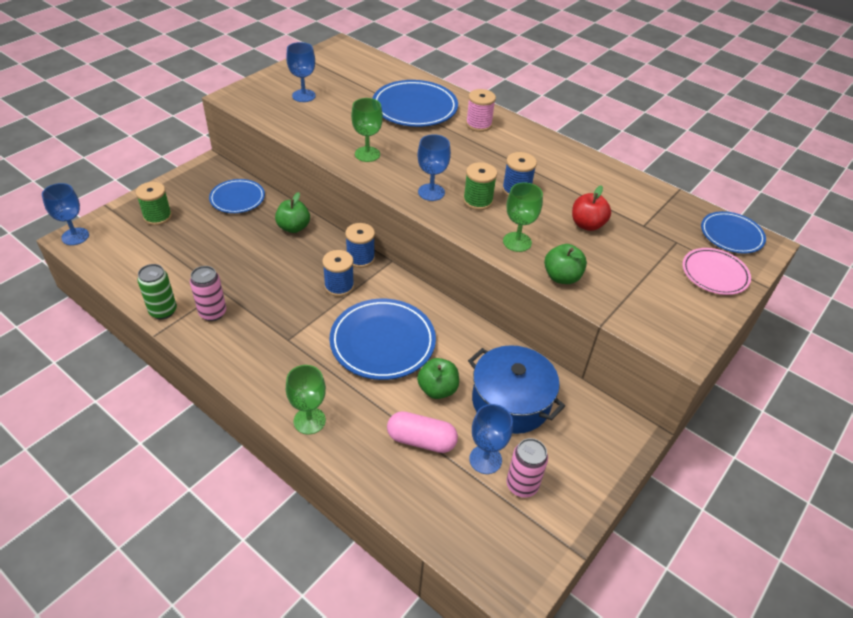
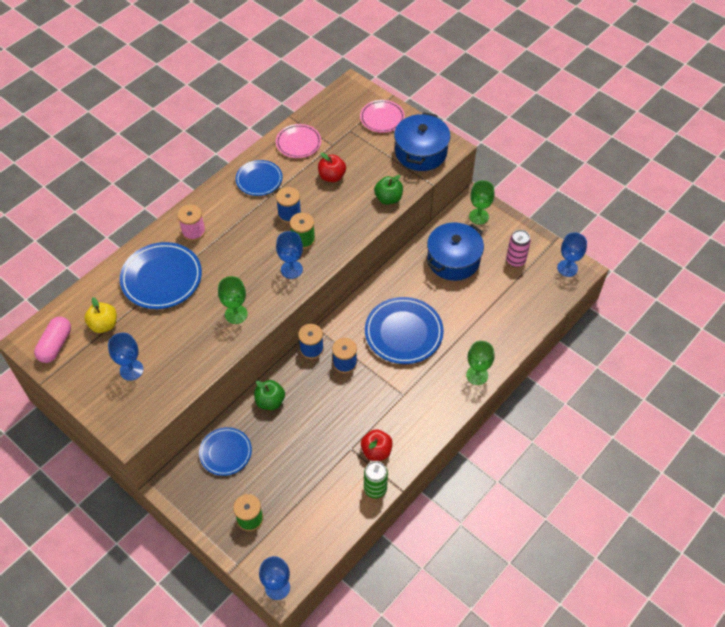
camera: 85 degrees left, 10 degrees up
pink can [190,266,226,321] -> red apple [361,429,393,461]
pink capsule [387,411,458,453] -> pink capsule moved to [34,317,71,363]
green apple [417,358,459,399] -> none
blue goblet [469,404,513,474] -> blue goblet moved to [557,233,587,277]
green goblet [503,182,543,252] -> green goblet moved to [469,180,495,225]
blue plate [701,211,766,254] -> blue plate moved to [236,160,283,196]
none -> yellow apple [84,297,117,333]
none -> pink plate [276,124,321,158]
none -> blue pot [394,112,451,171]

